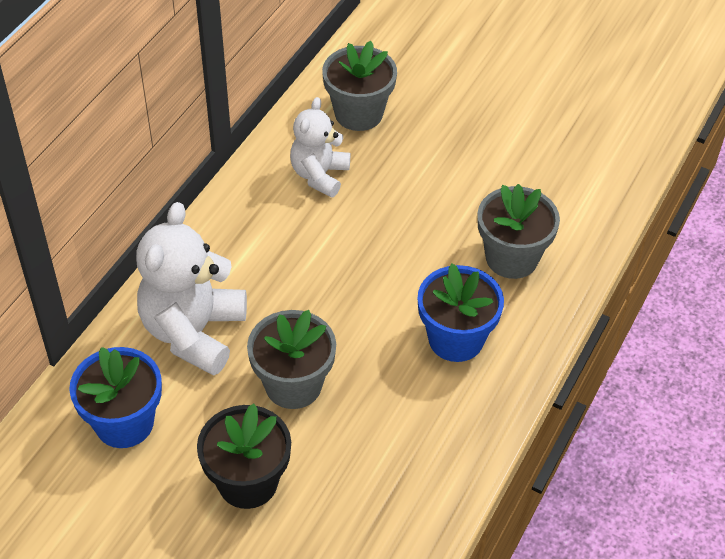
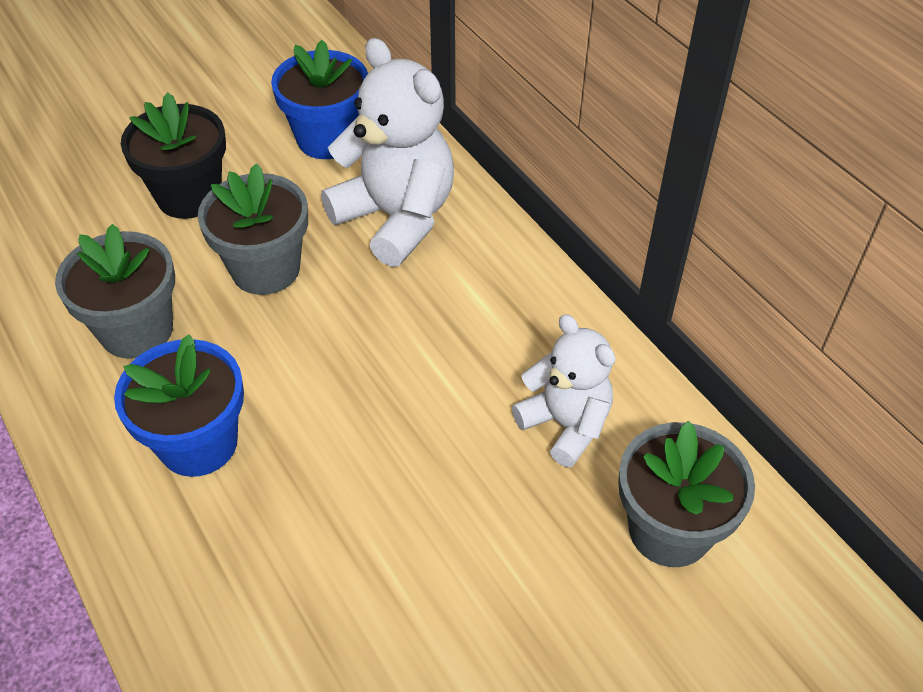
camera: 120 degrees right, 0 degrees up
grey flower pot [478,184,560,279] -> grey flower pot moved to [55,224,175,359]

